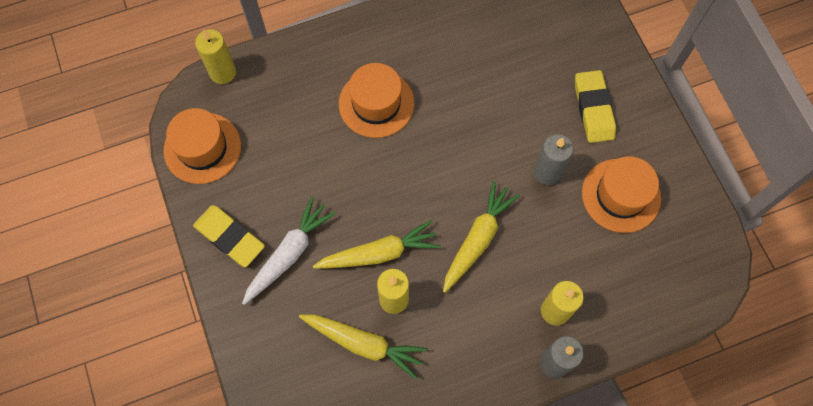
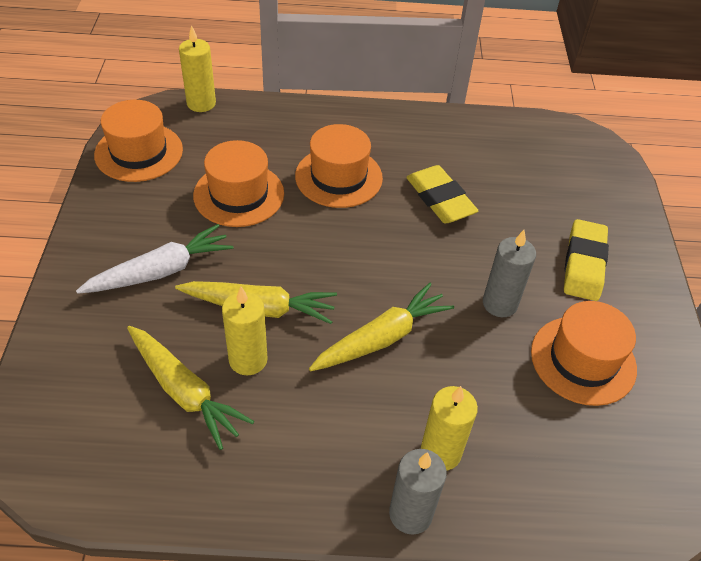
camera: 20 degrees right, 20 degrees down
yellow eraser [193,205,265,267] -> yellow eraser moved to [406,165,479,223]
none -> orange hat [193,140,284,227]

